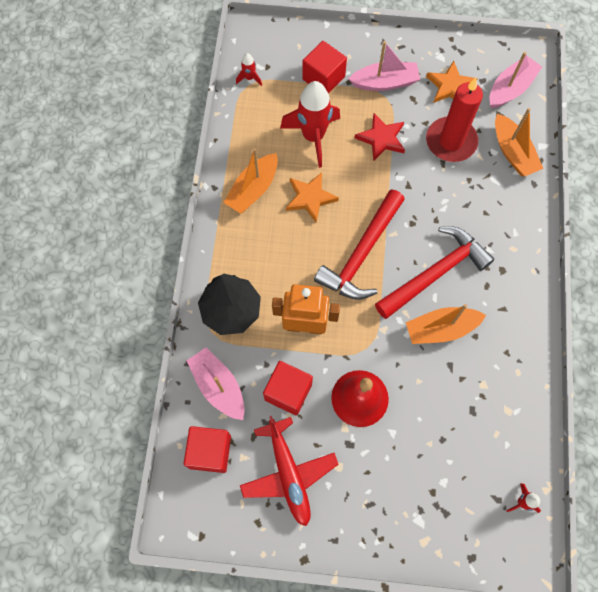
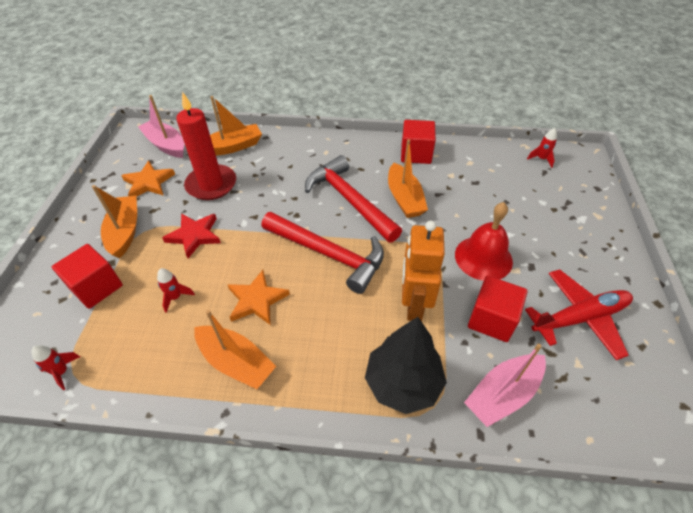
camera: 90 degrees left, 20 degrees down
red cube [184,426,231,473] -> red cube moved to [401,120,436,164]
red rocket [280,81,340,168] -> red rocket [157,268,195,313], size x0.44
pink boat [349,41,420,91] -> orange boat [92,185,137,259]

